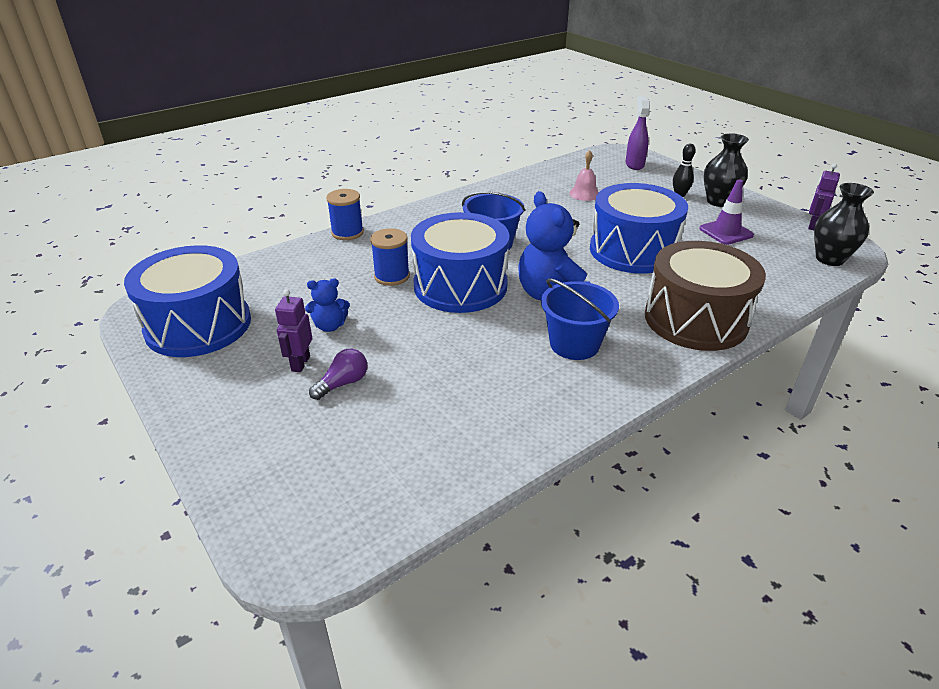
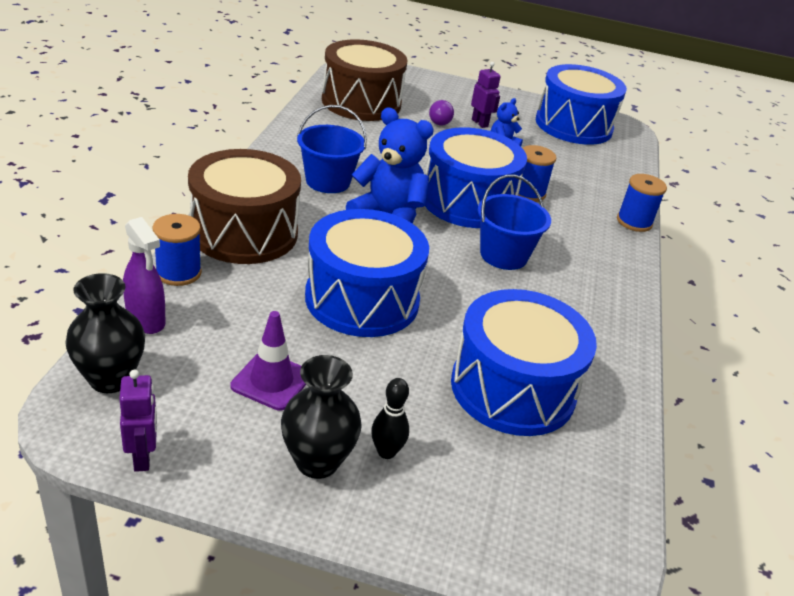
camera: 135 degrees right, 0 degrees up
pink bell [569,150,599,201] -> blue drum [451,289,597,436]
purple spray bottle [625,96,650,170] -> purple spray bottle moved to [123,217,166,334]
none -> blue spool [153,214,202,286]
none -> brown drum [322,39,407,121]

